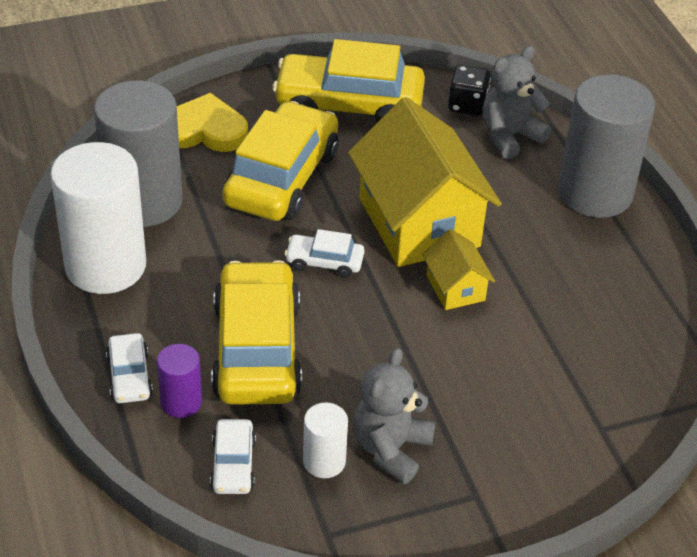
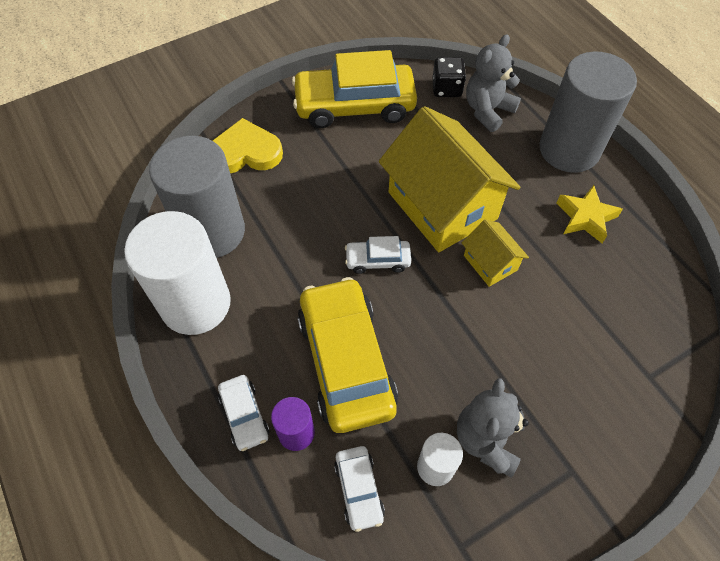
camera: 10 degrees left, 15 degrees up
yellow car [222,101,338,221] -> none
none -> yellow star [556,185,623,243]

